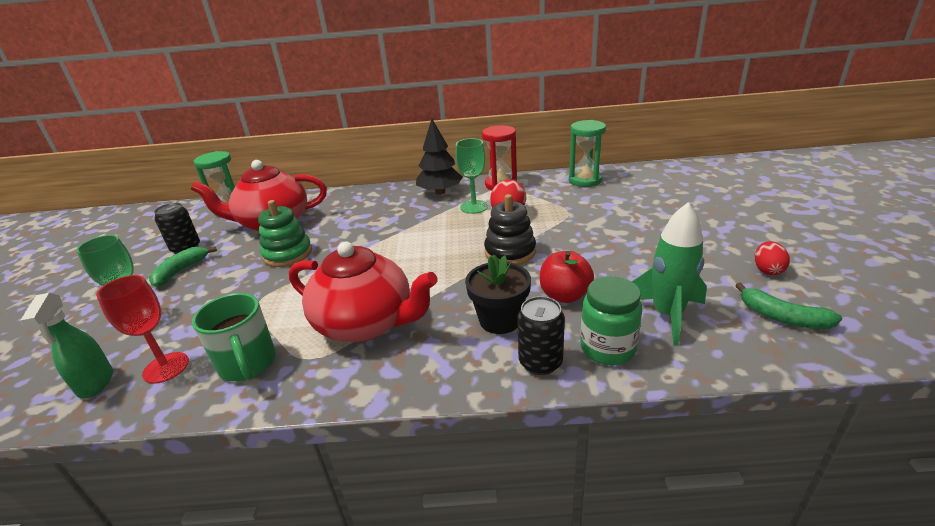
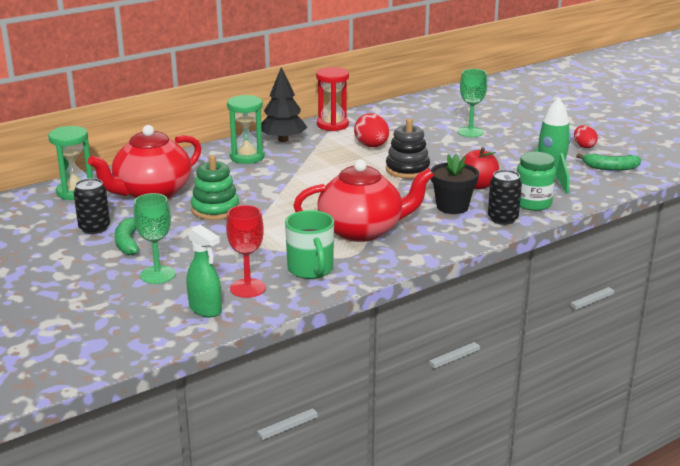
camera: 35 degrees left, 5 degrees down
green mug [192,293,276,381] -> green mug turned 45 degrees clockwise [285,210,334,279]
green goblet [455,138,488,214] -> green goblet moved to [457,69,487,137]
green hourglass [569,120,606,187] -> green hourglass moved to [227,95,265,164]

